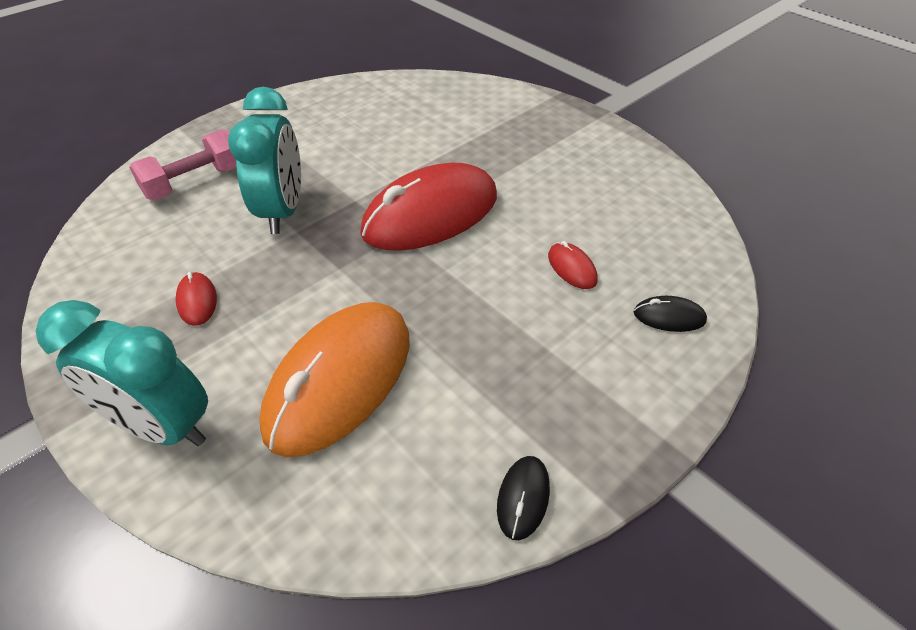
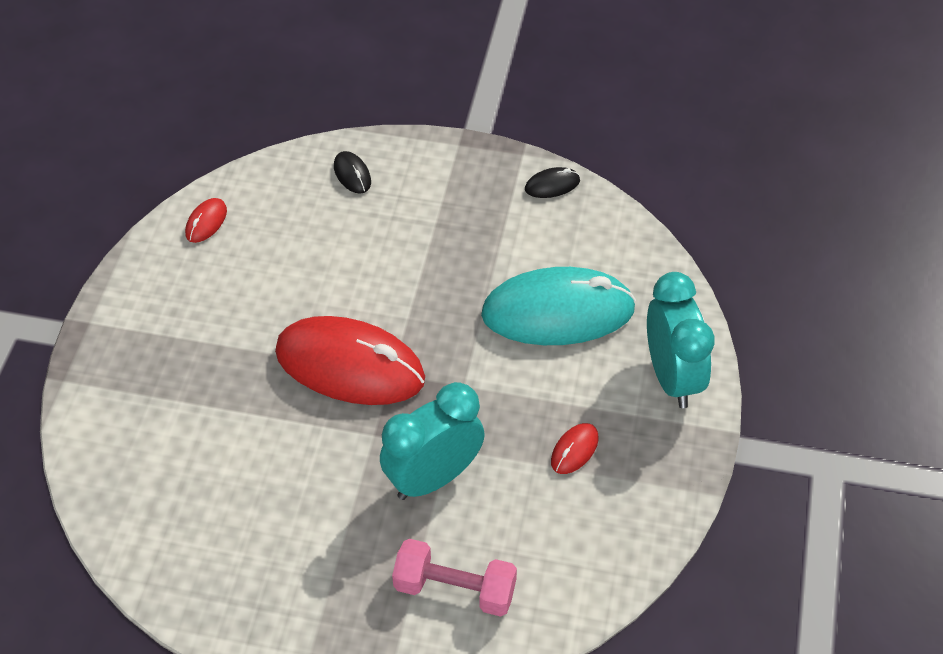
camera: 125 degrees left, 5 degrees up
orange mouse [259,302,410,457] -> turquoise mouse [481,267,636,345]
red mouse [548,241,598,289] -> red mouse moved to [185,198,227,243]

